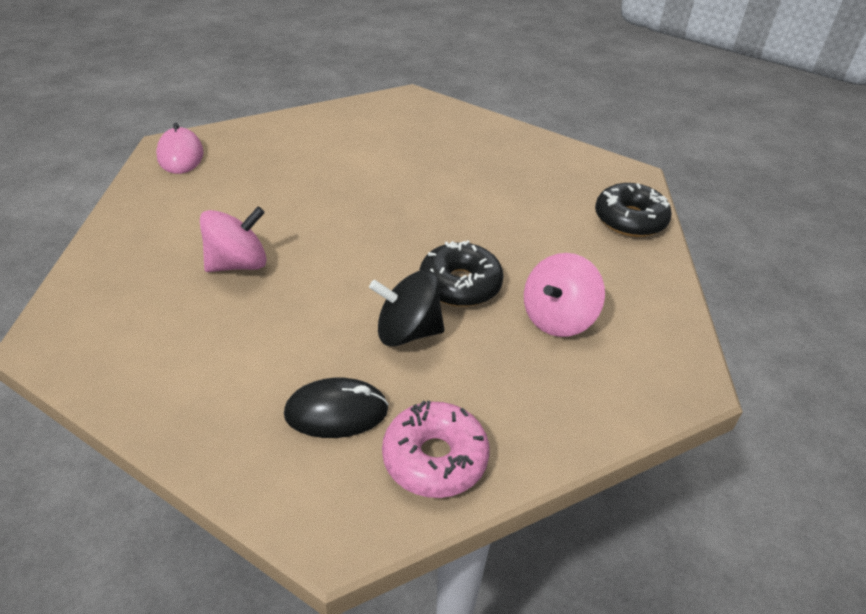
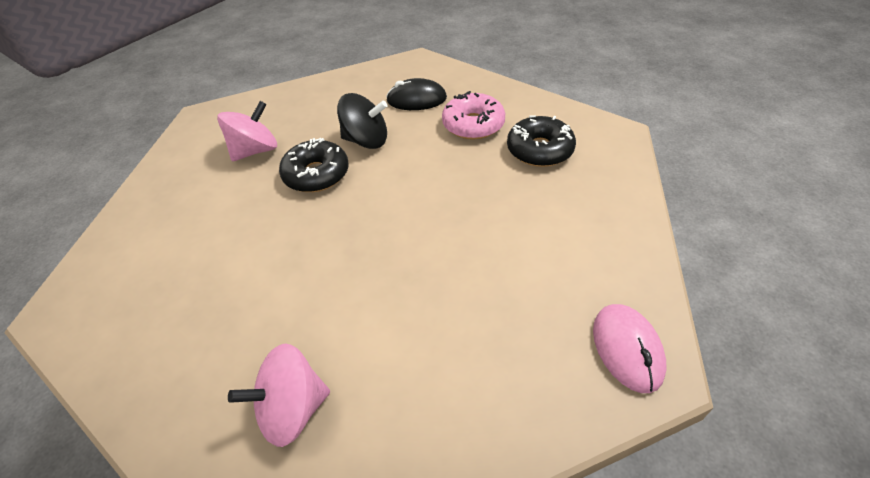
camera: 170 degrees left, 5 degrees up
pink spinning top [200,207,267,272] -> pink spinning top moved to [228,343,330,447]
pink donut [382,401,490,498] -> pink donut moved to [442,91,505,139]
black donut [595,183,672,237] -> black donut moved to [507,116,576,167]

